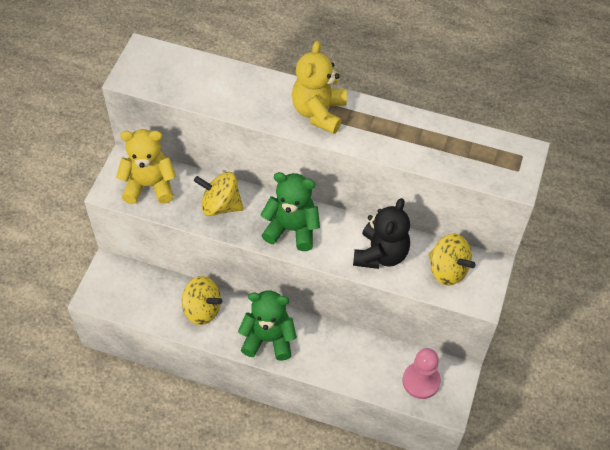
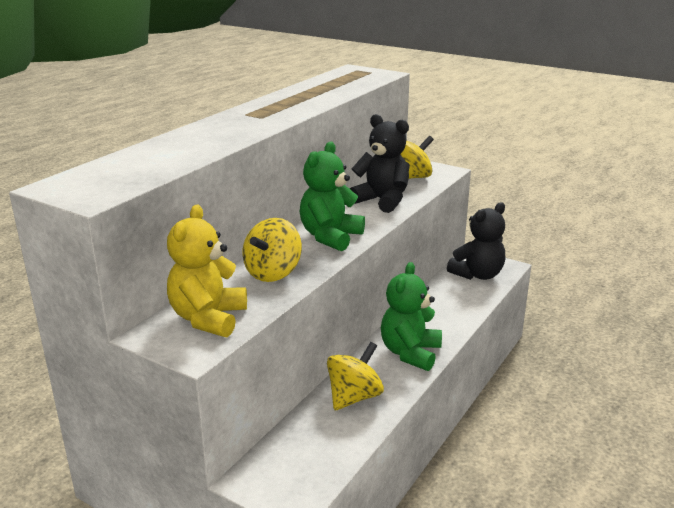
camera: 75 degrees left, 30 degrees down
yellow teddy bear [292,41,347,134] -> none
pink pawn [402,348,441,399] -> black teddy bear [447,202,505,280]

